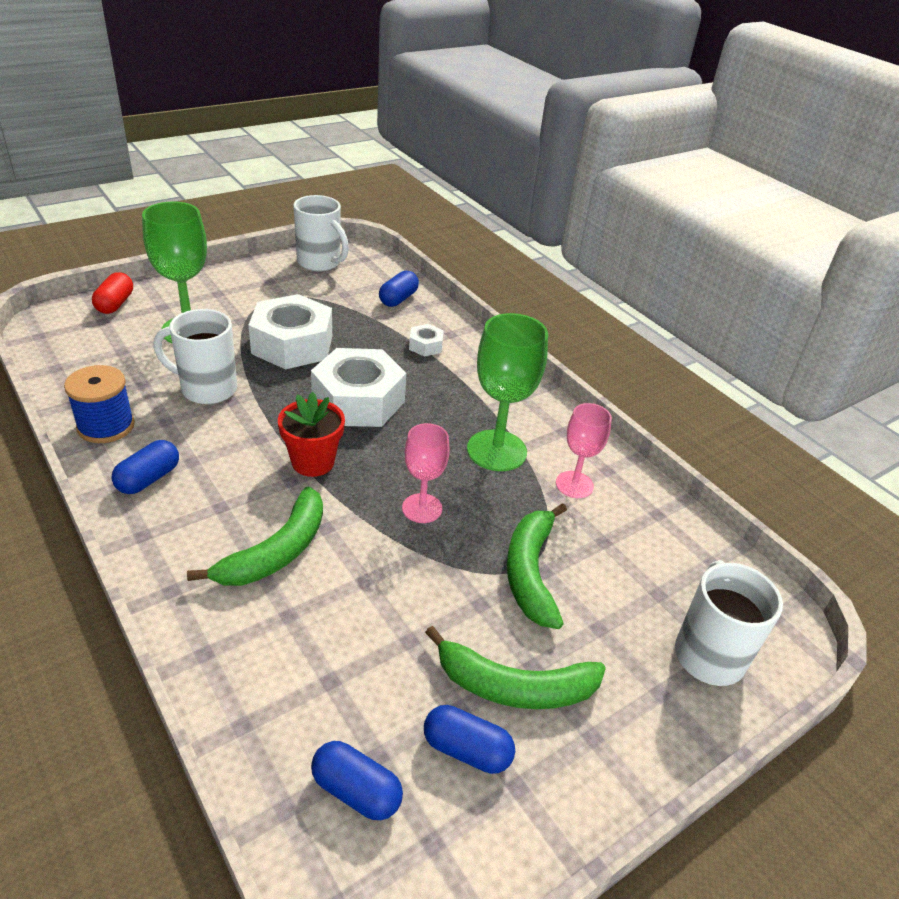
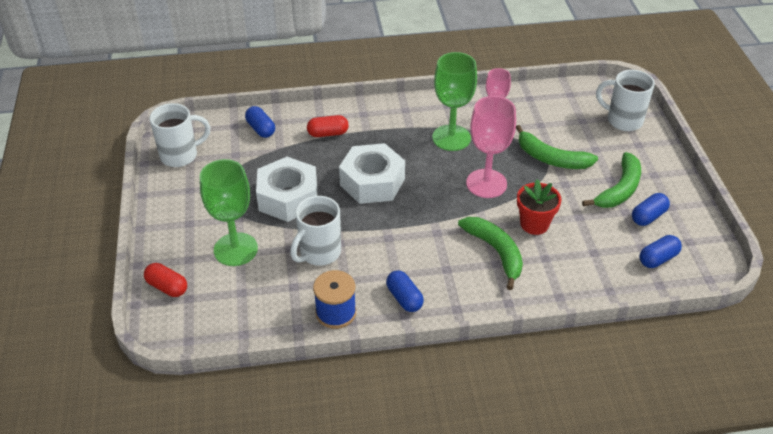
camera: 60 degrees left, 5 degrees up
red flower pot [278,392,345,477] -> red flower pot moved to [517,179,561,235]
pink goblet [402,423,450,523] -> pink goblet [466,96,516,198], size x1.64
white nut [409,324,444,357] -> red capsule [307,115,349,137]

